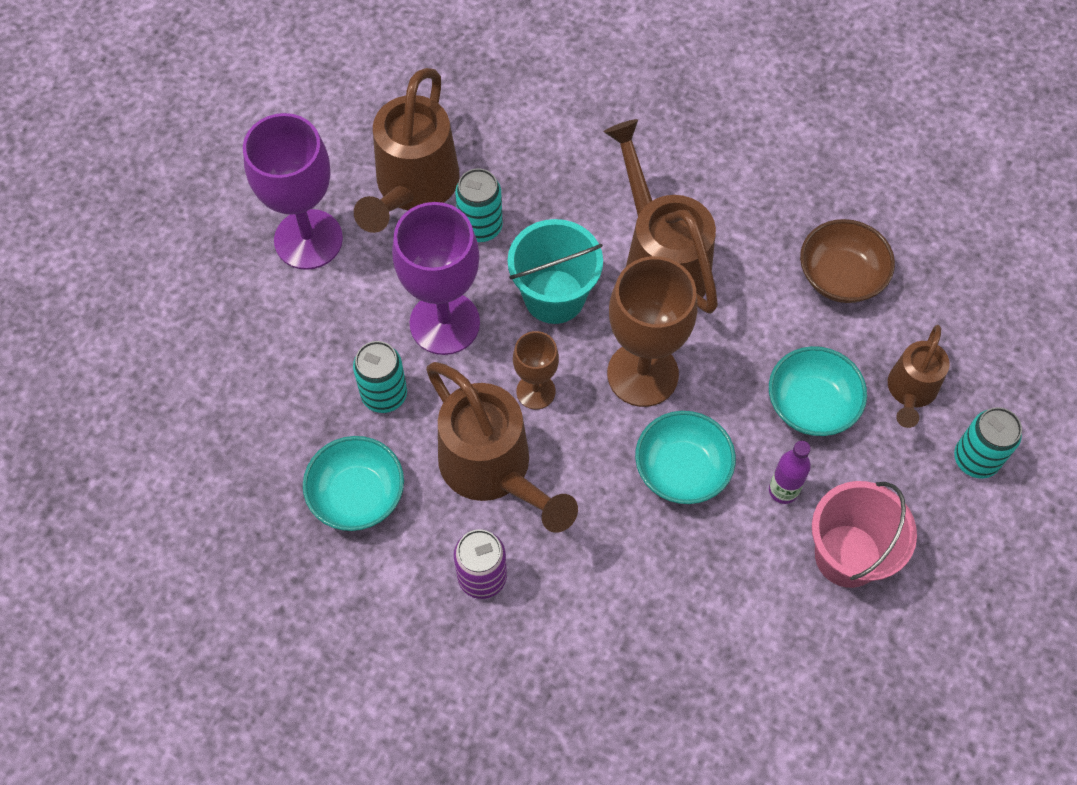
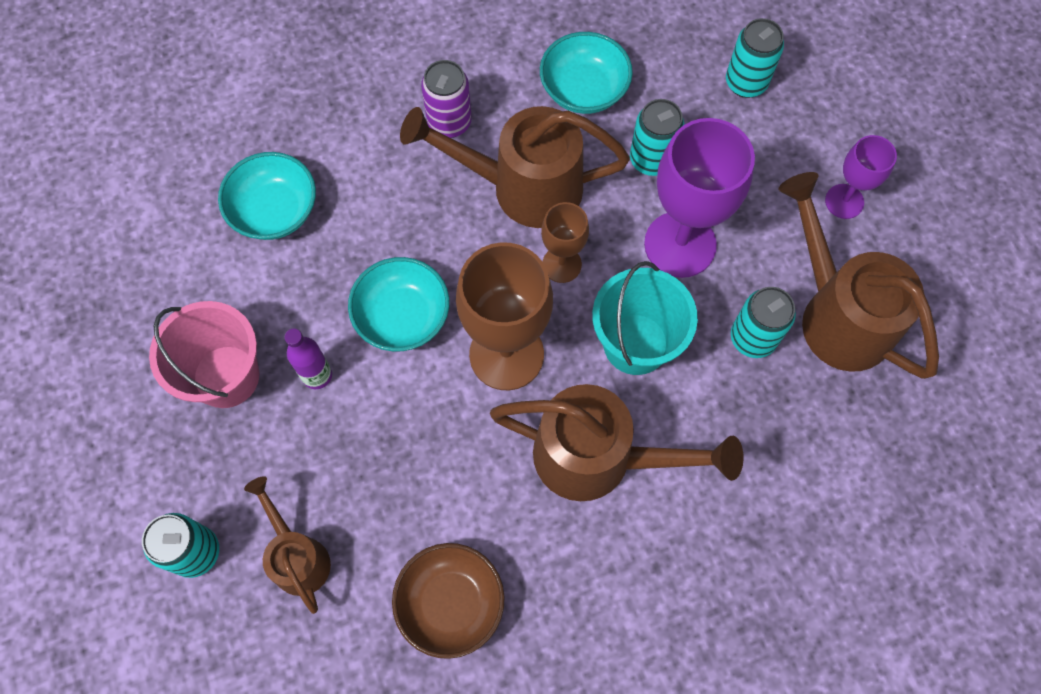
camera: 130 degrees right, 5 degrees up
purple goblet [243,113,343,270] -> purple goblet [825,135,897,219], size x0.54
turquoise bowl [769,346,867,436] -> turquoise bowl moved to [218,152,316,240]
none -> turquoise can [726,18,784,98]

